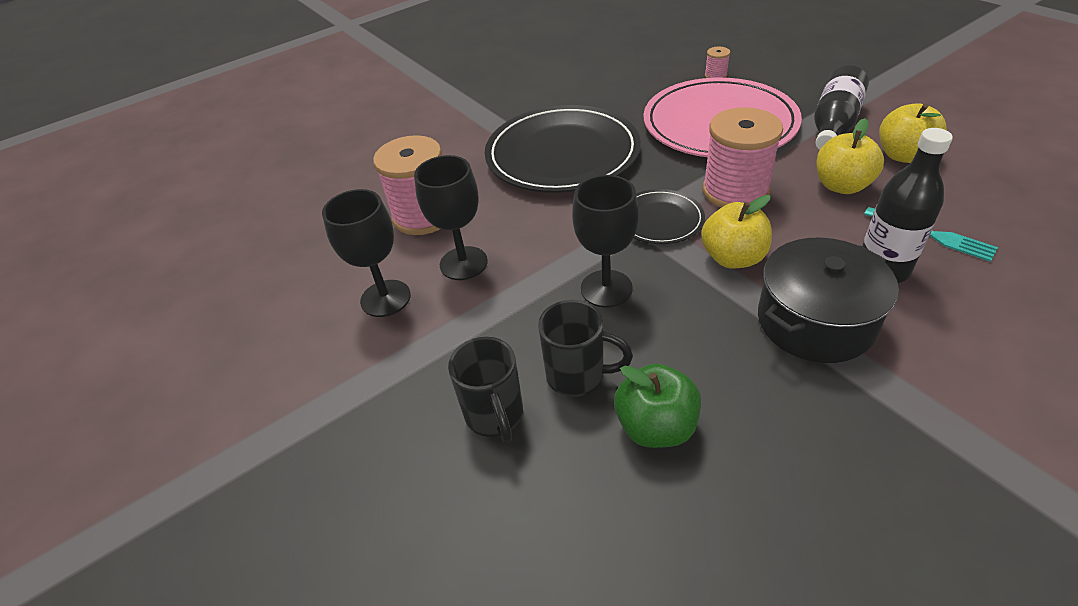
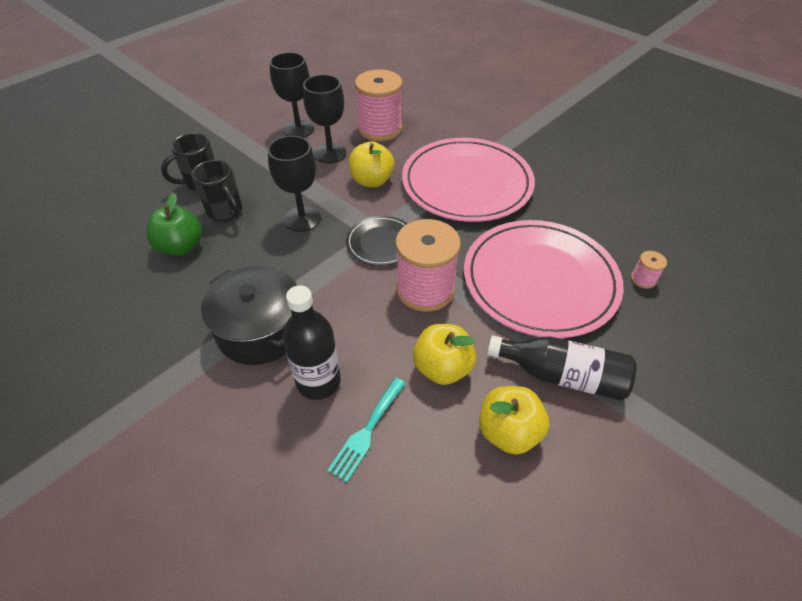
camera: 75 degrees right, 5 degrees up
black plate [485,105,641,193] -> pink plate [402,138,535,222]
black mug [538,300,633,397] -> black mug turned 45 degrees counterclockwise [191,160,242,222]
yellow apple [701,195,772,269] -> yellow apple moved to [349,141,394,187]

